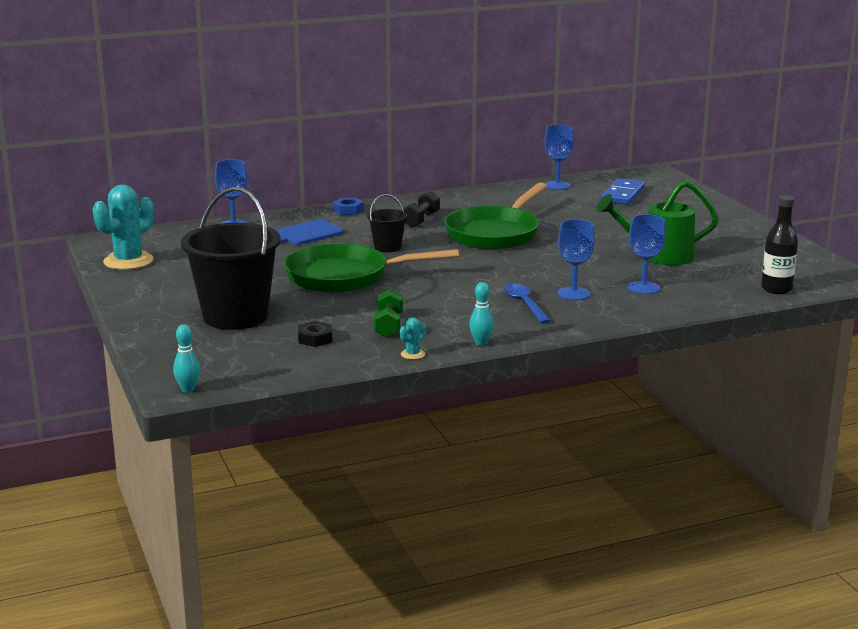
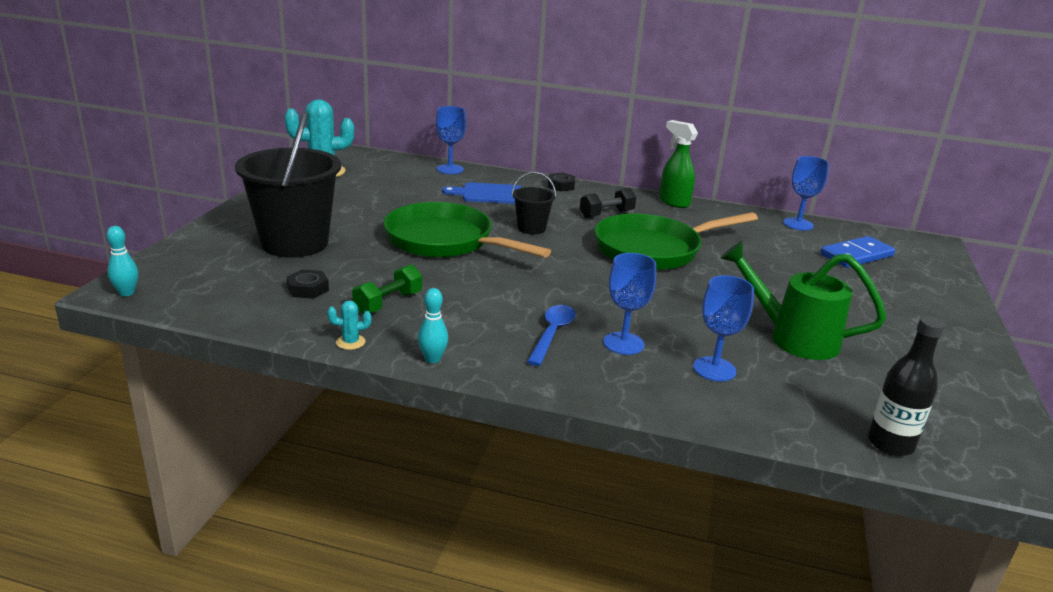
camera: 35 degrees right, 5 degrees up
blue nut [333,198,364,215] -> black nut [548,173,575,192]
none -> green spray bottle [659,120,698,208]

